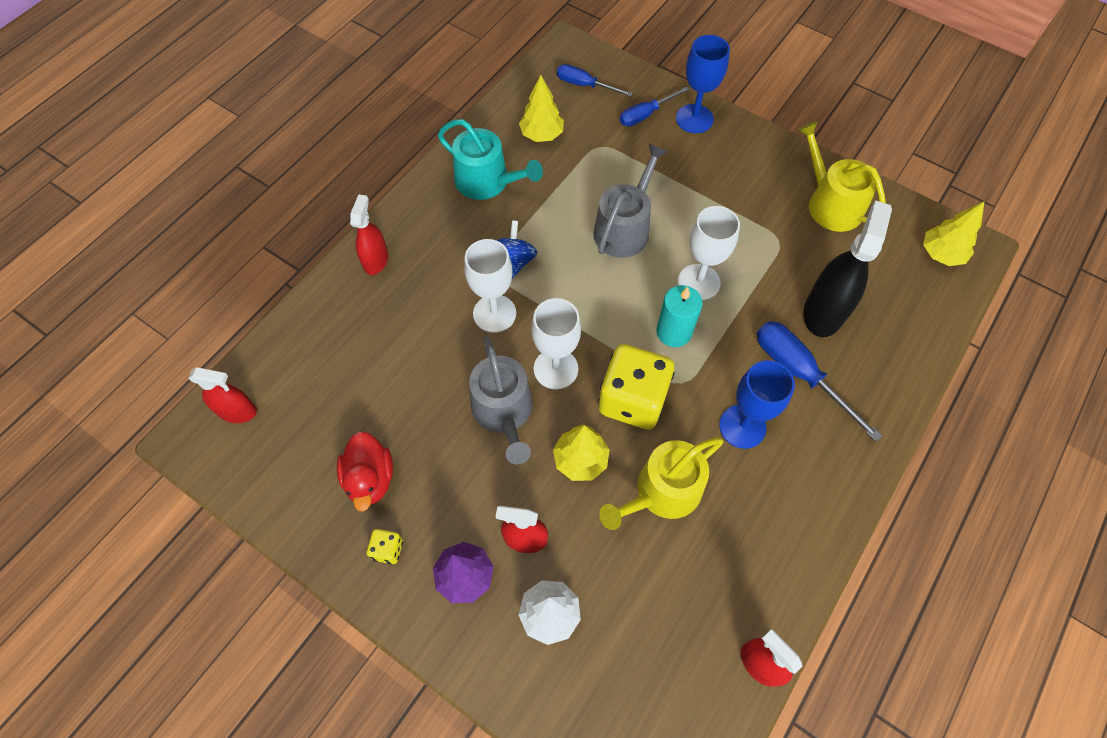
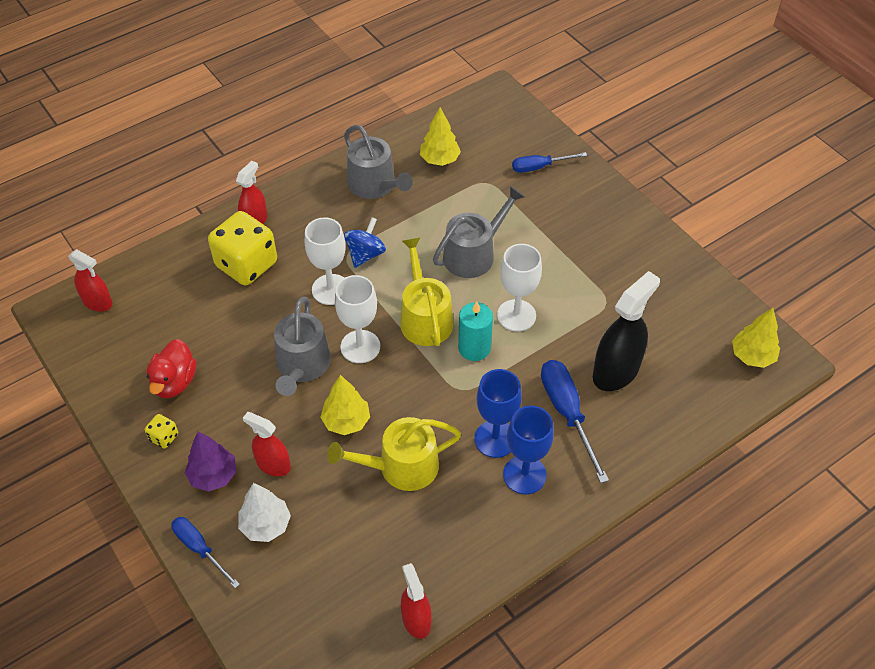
camera: 20 degrees right, 10 degrees down
turquoise watering can [438,119,543,200] -> grey watering can [344,125,413,199]
blue screwdriver [557,64,633,97] -> blue screwdriver moved to [171,517,240,588]
yellow dice [598,344,675,430] -> yellow dice moved to [208,211,277,285]
blue goblet [676,35,730,133] -> blue goblet moved to [503,406,554,494]
yellow watering can [797,121,886,232] -> yellow watering can moved to [400,238,453,346]

